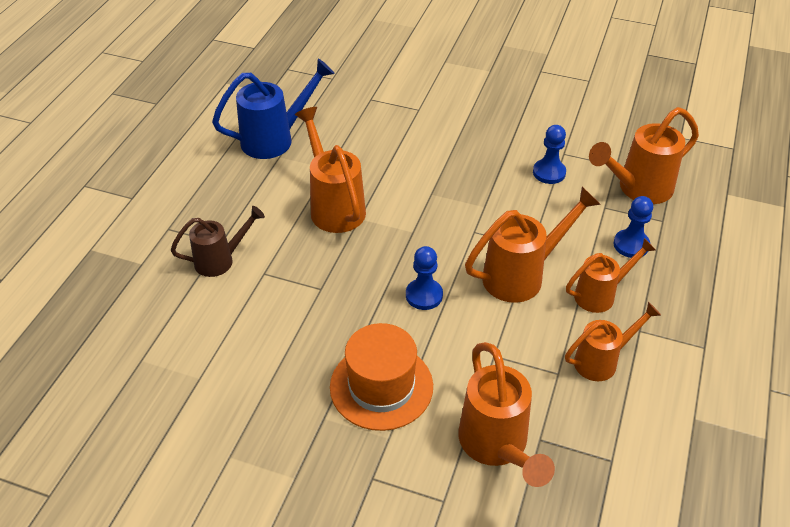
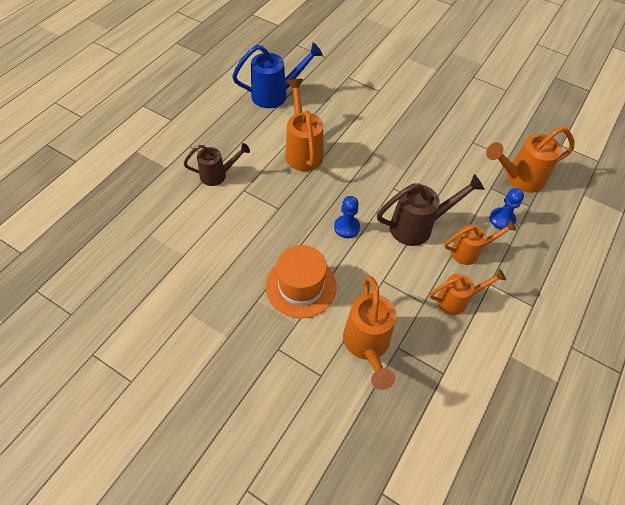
camera: 10 degrees right, 10 degrees up
orange watering can [465,187,601,303] -> brown watering can [377,174,485,246]
blue pawn [533,125,566,184] -> none

